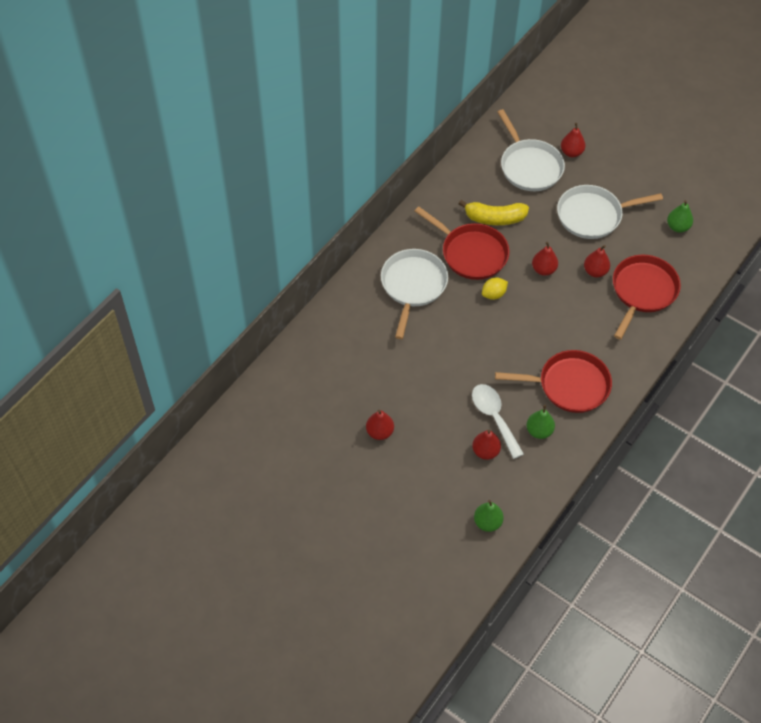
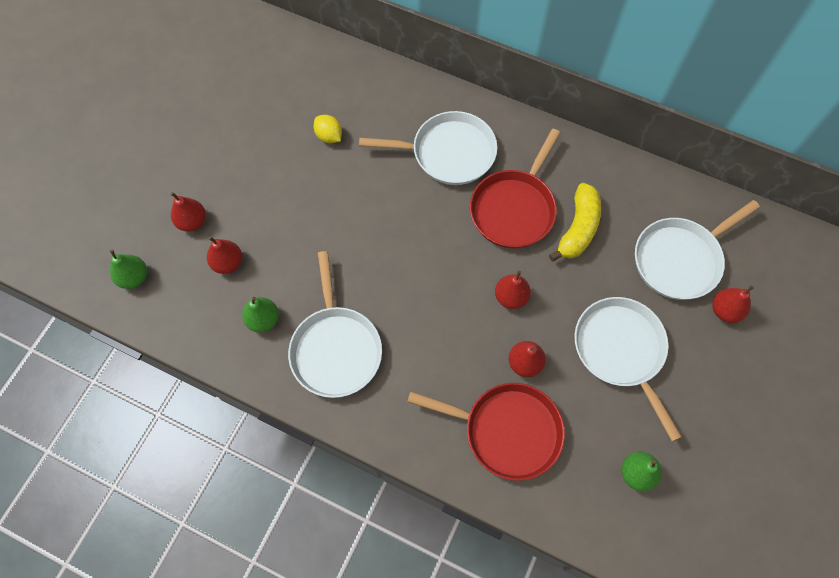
camera: 80 degrees right, 10 degrees up
red pear [366,410,394,440] -> red pear moved to [171,192,206,232]
yellow banana [459,200,529,225] -> yellow banana turned 150 degrees counterclockwise [549,183,601,262]
white spoon [472,384,524,459] -> none
yellow lemon [482,277,508,300] -> yellow lemon moved to [314,115,342,143]
red pan [495,350,612,413] -> white pan [288,251,382,398]

